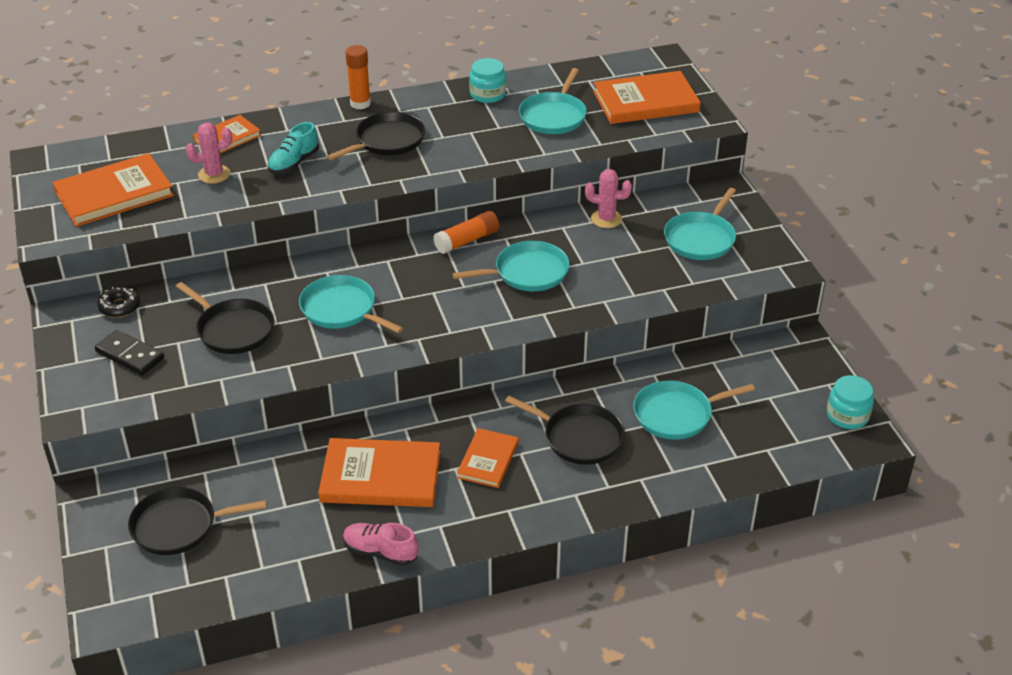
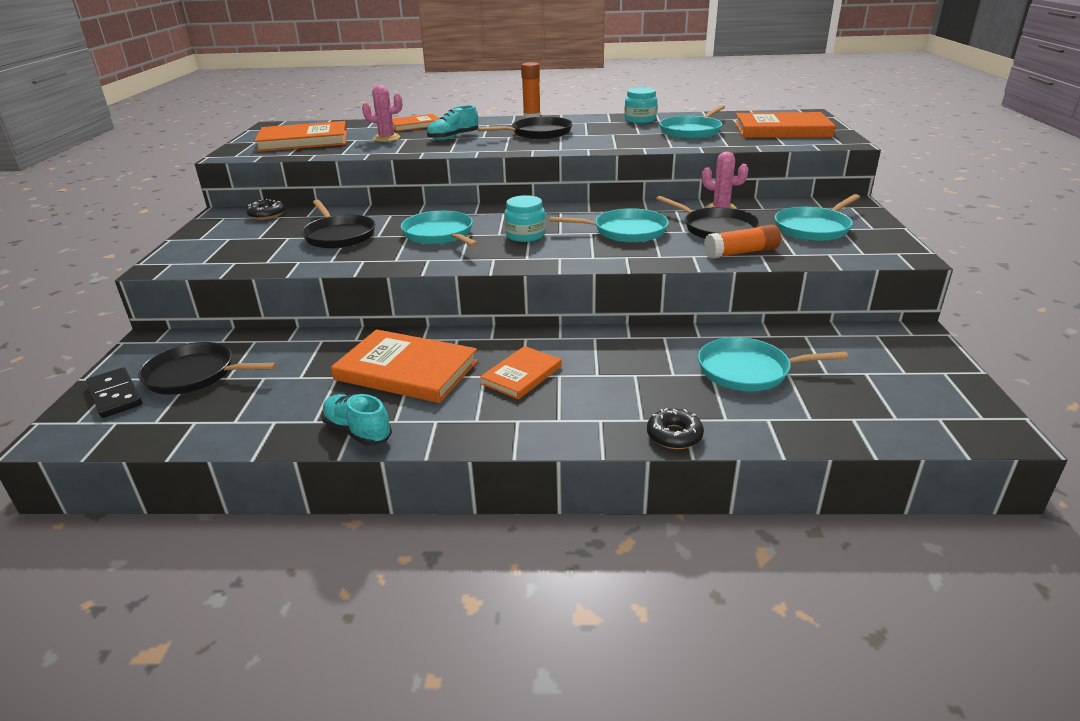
camera: 20 degrees right, 10 degrees down
black domino [95,330,164,375] -> black domino moved to [86,367,142,418]
pink shoe [343,523,418,566] -> turquoise shoe [322,394,392,446]
orange glue stick [433,211,499,254] -> orange glue stick moved to [704,224,781,259]
black pan [505,396,625,465] -> black pan moved to [656,196,760,239]
turquoise jar [827,375,874,429] -> turquoise jar moved to [504,195,546,242]
none -> black donut [647,408,704,449]

